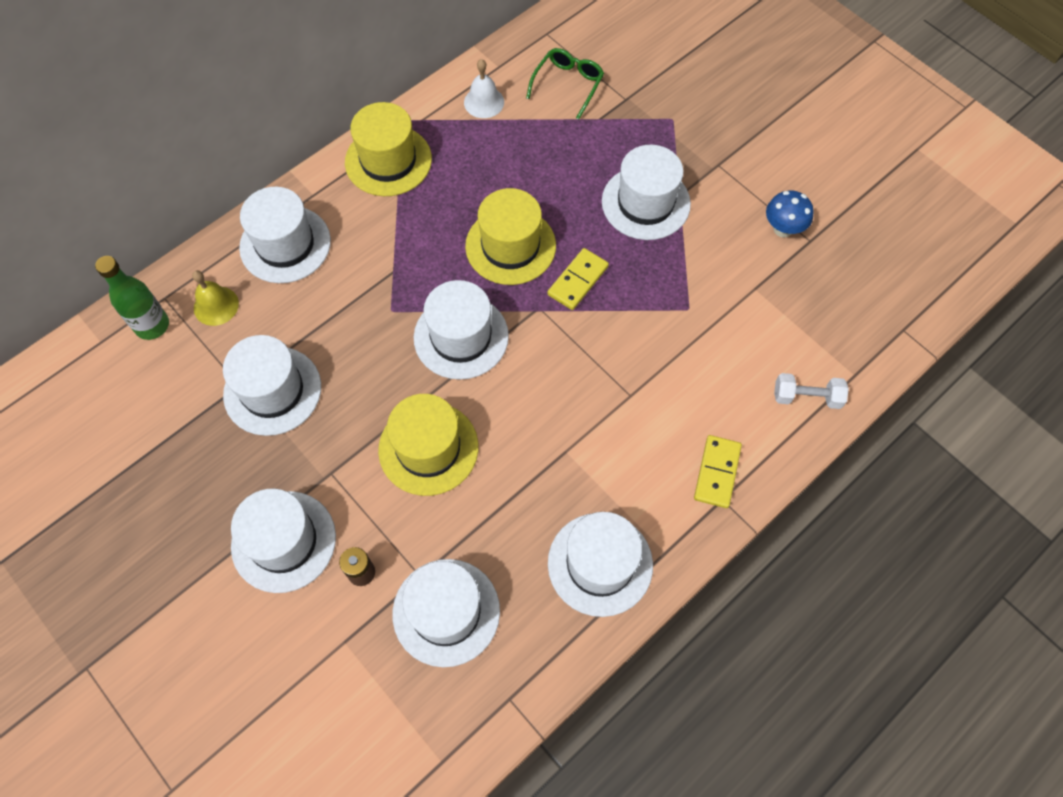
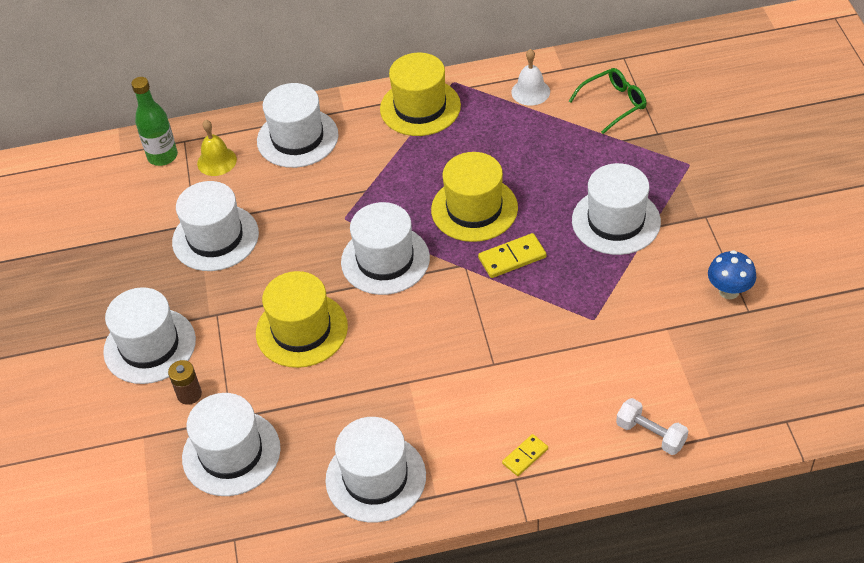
camera: 35 degrees right, 15 degrees down
yellow domino [694,435,742,508] -> yellow domino [502,434,548,476], size x0.65

